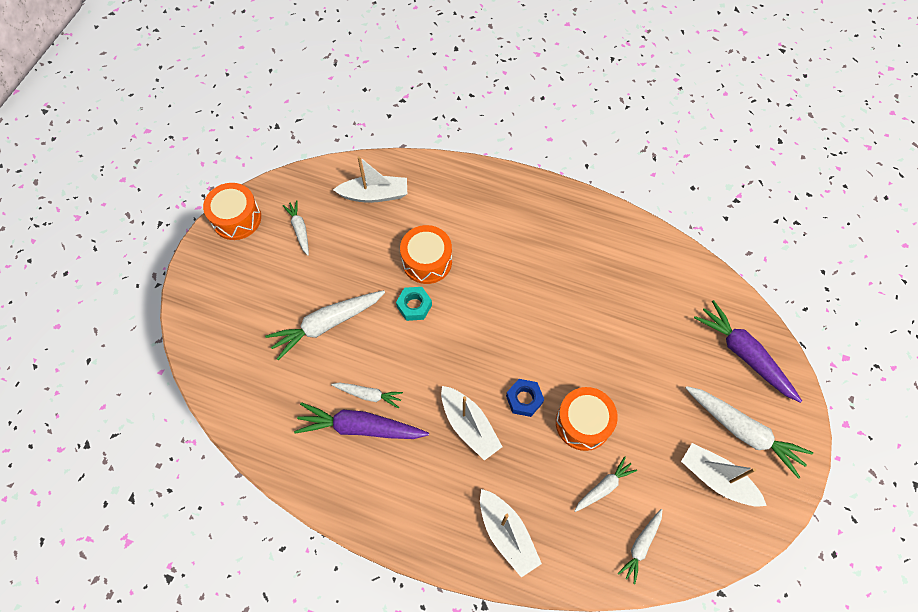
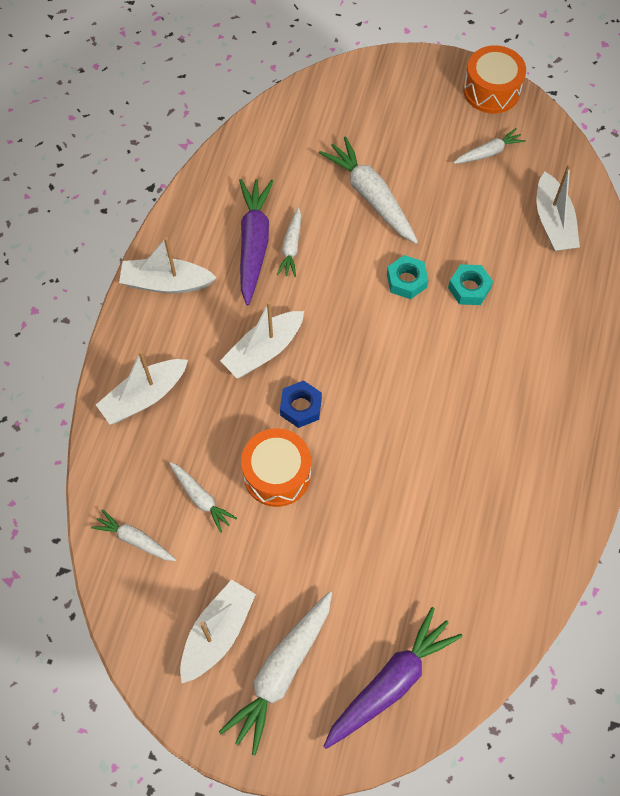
camera: 85 degrees right, 0 degrees up
orange drum [400,225,452,284] -> turquoise nut [448,264,493,305]
none -> white boat [119,237,217,293]

